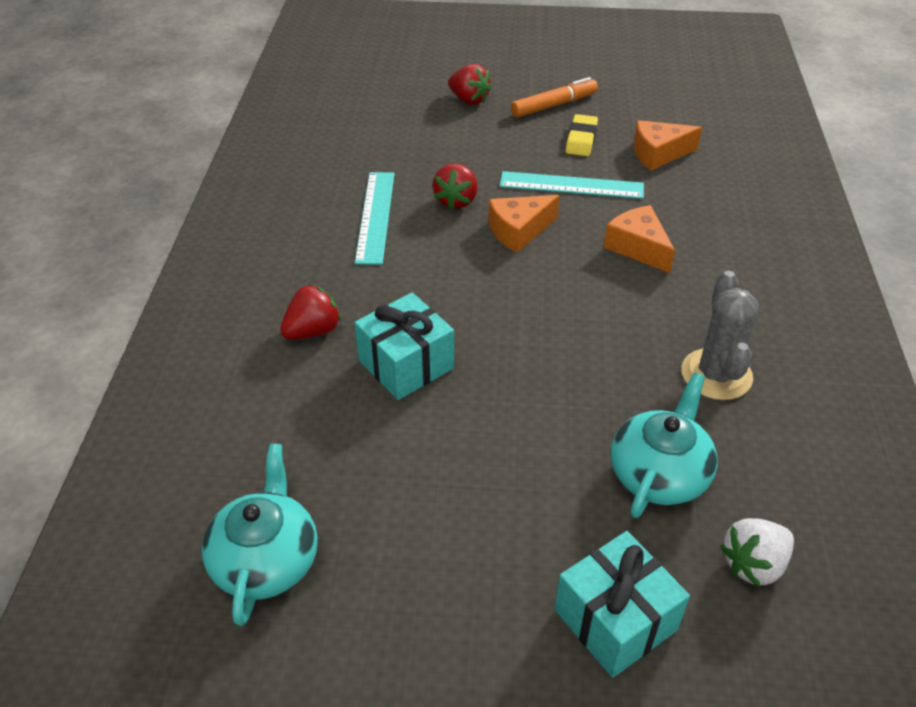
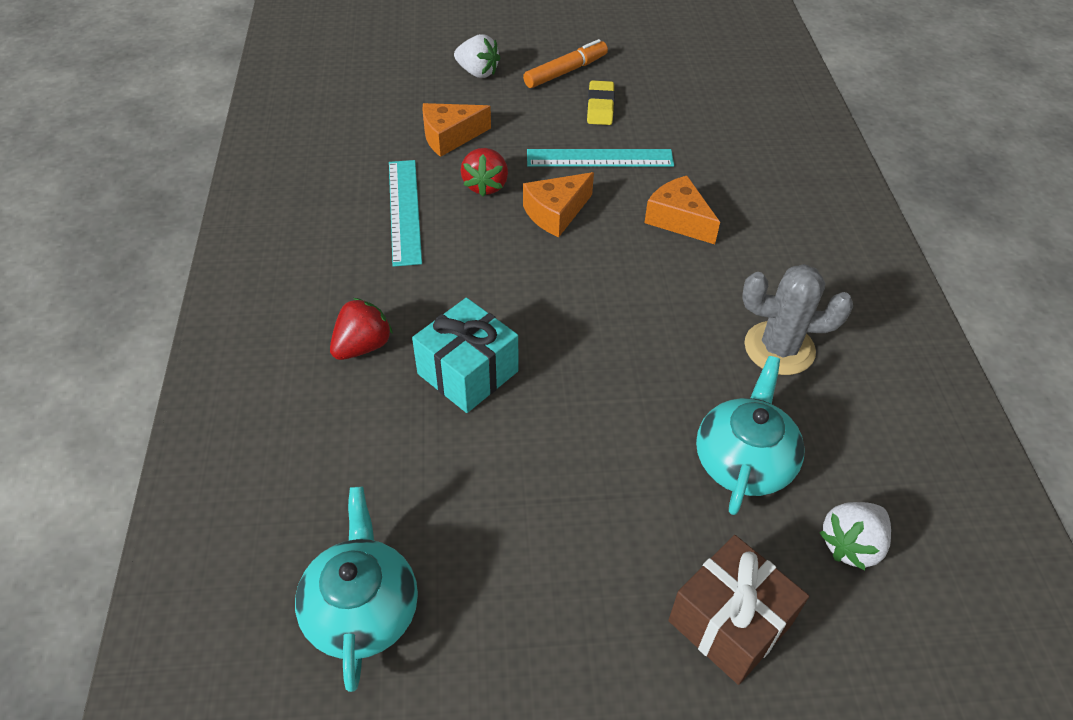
camera: 10 degrees left, 5 degrees up
red strawberry [448,64,492,105] -> white strawberry [454,34,500,78]
turquoise gift [555,531,690,678] -> brown gift [668,535,809,685]
orange cheese [634,120,702,170] -> orange cheese moved to [422,103,491,157]
grey cactus [681,271,759,400] -> grey cactus turned 75 degrees counterclockwise [742,264,853,375]

